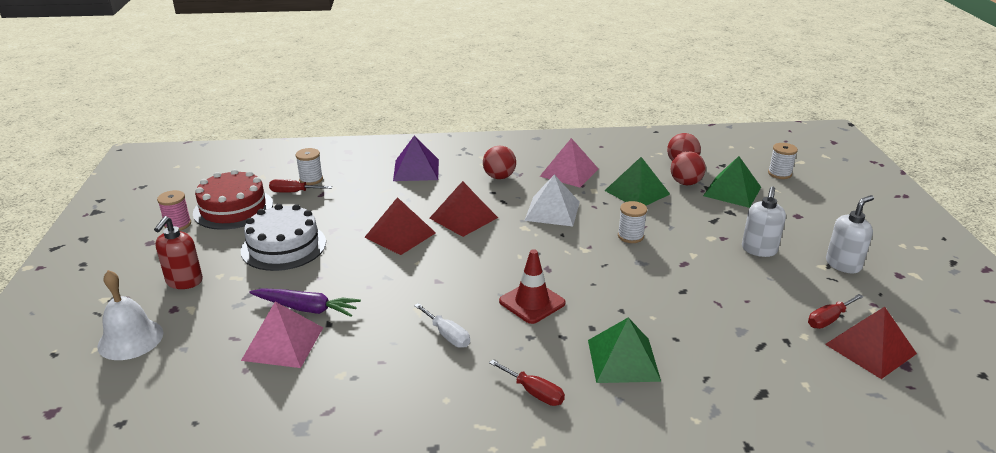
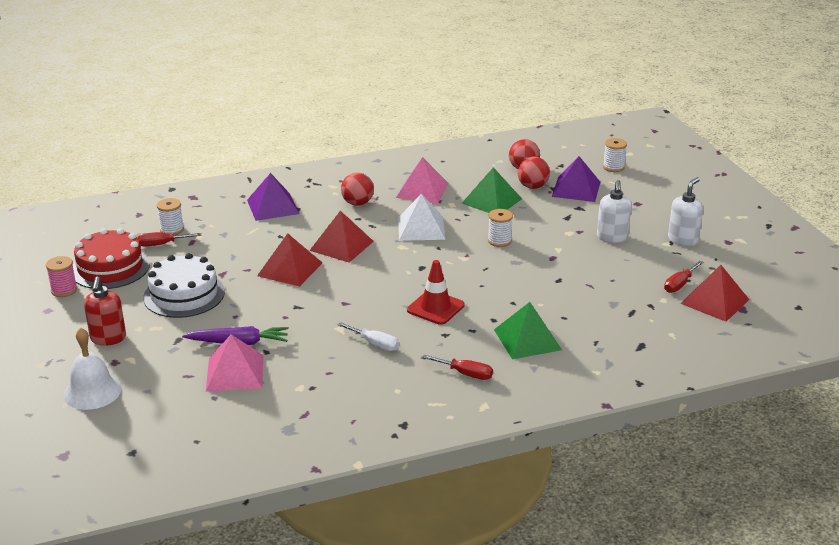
camera: 15 degrees left, 0 degrees up
green pyramid [703,156,761,208] -> purple pyramid [552,156,600,202]

